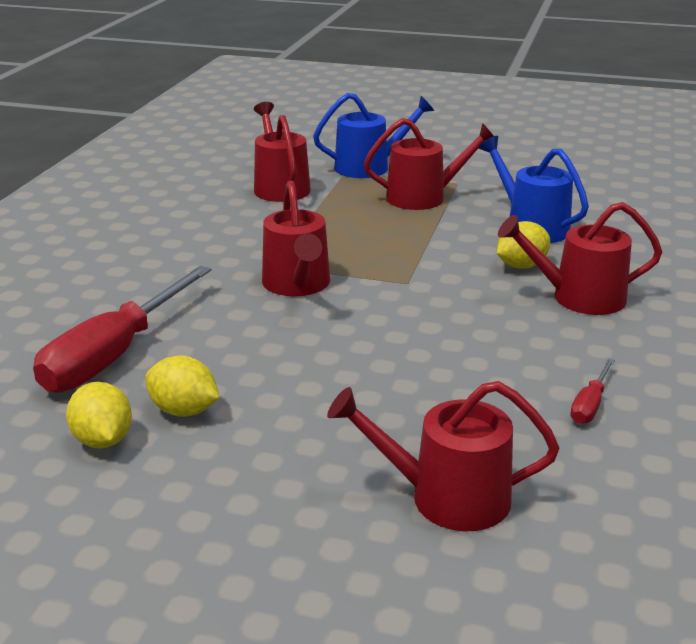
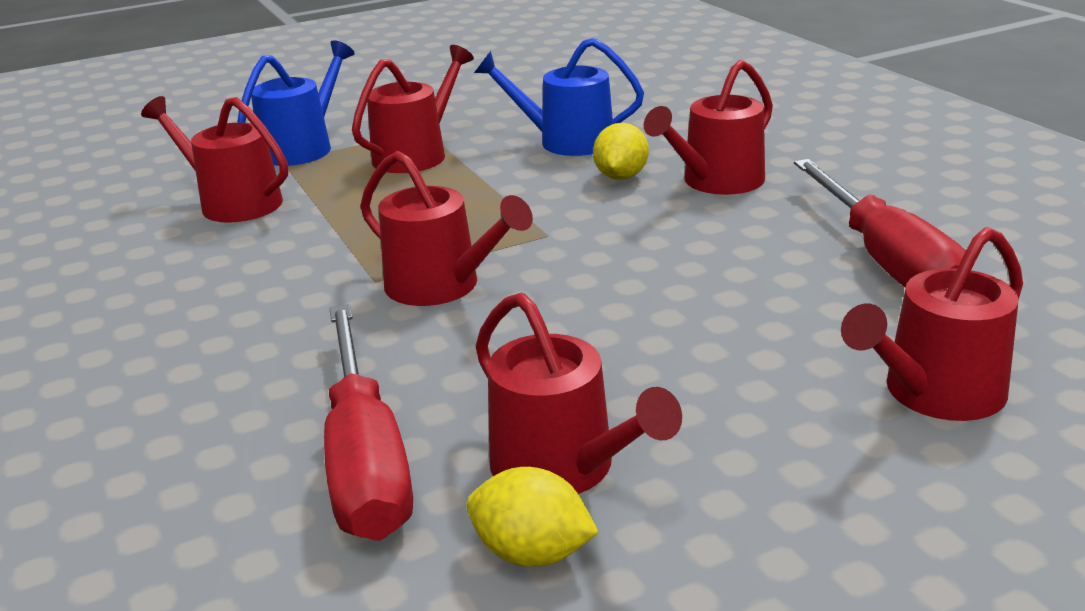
camera: 40 degrees left, 0 degrees up
yellow lemon [145,355,219,417] -> red watering can [476,293,682,494]
red screwdriver [570,358,615,424] -> red screwdriver [794,159,966,288], size x2.31

